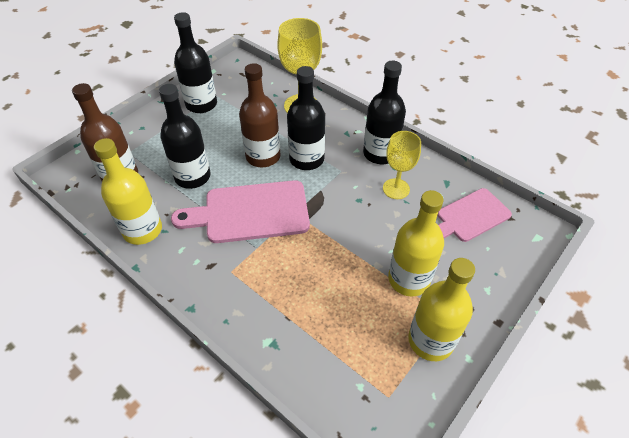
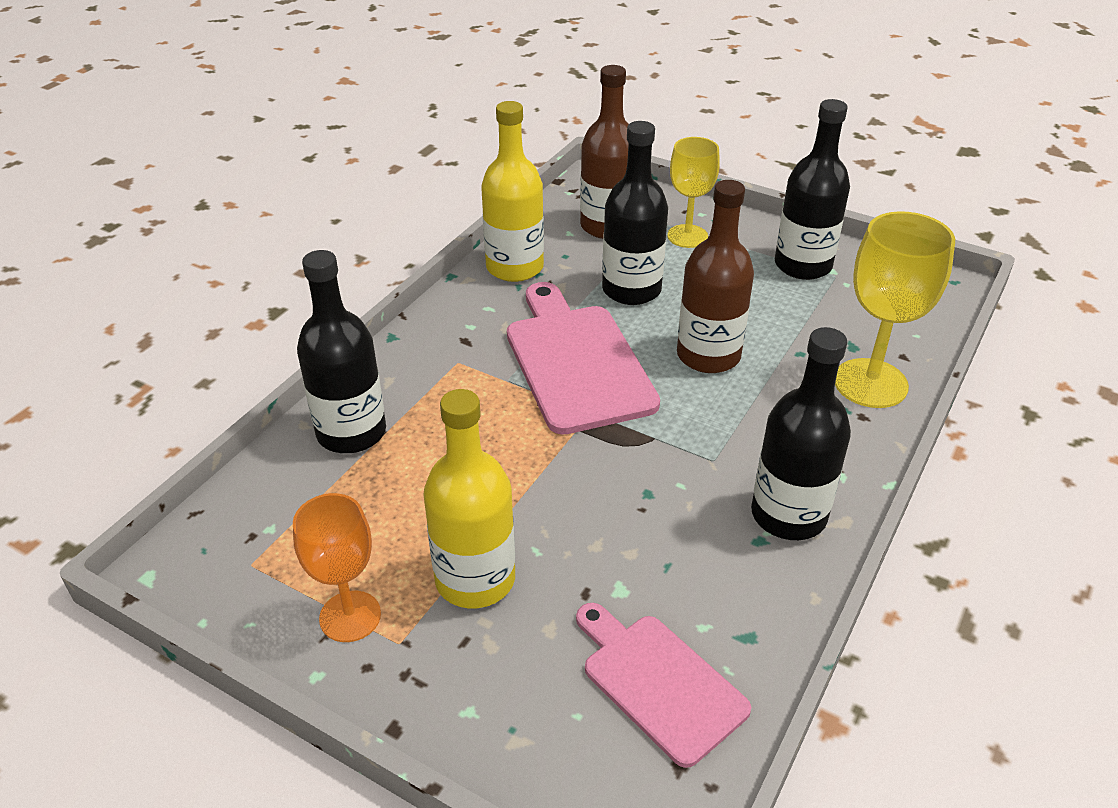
camera: 80 degrees right, 10 degrees down
black bottle [287,66,325,170] -> black bottle moved to [297,250,386,453]
yellow goblet [383,131,421,199] -> yellow goblet moved to [667,137,720,248]
yellow bottle [408,258,475,361] -> orange goblet [293,493,381,642]

